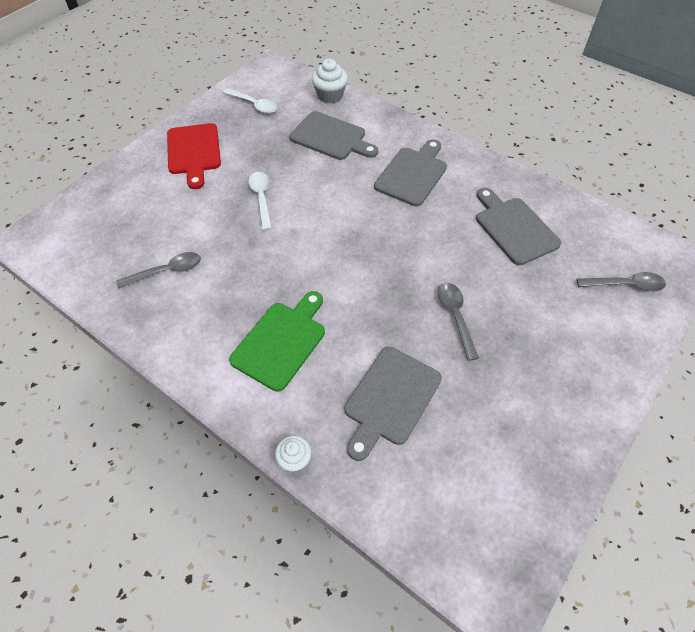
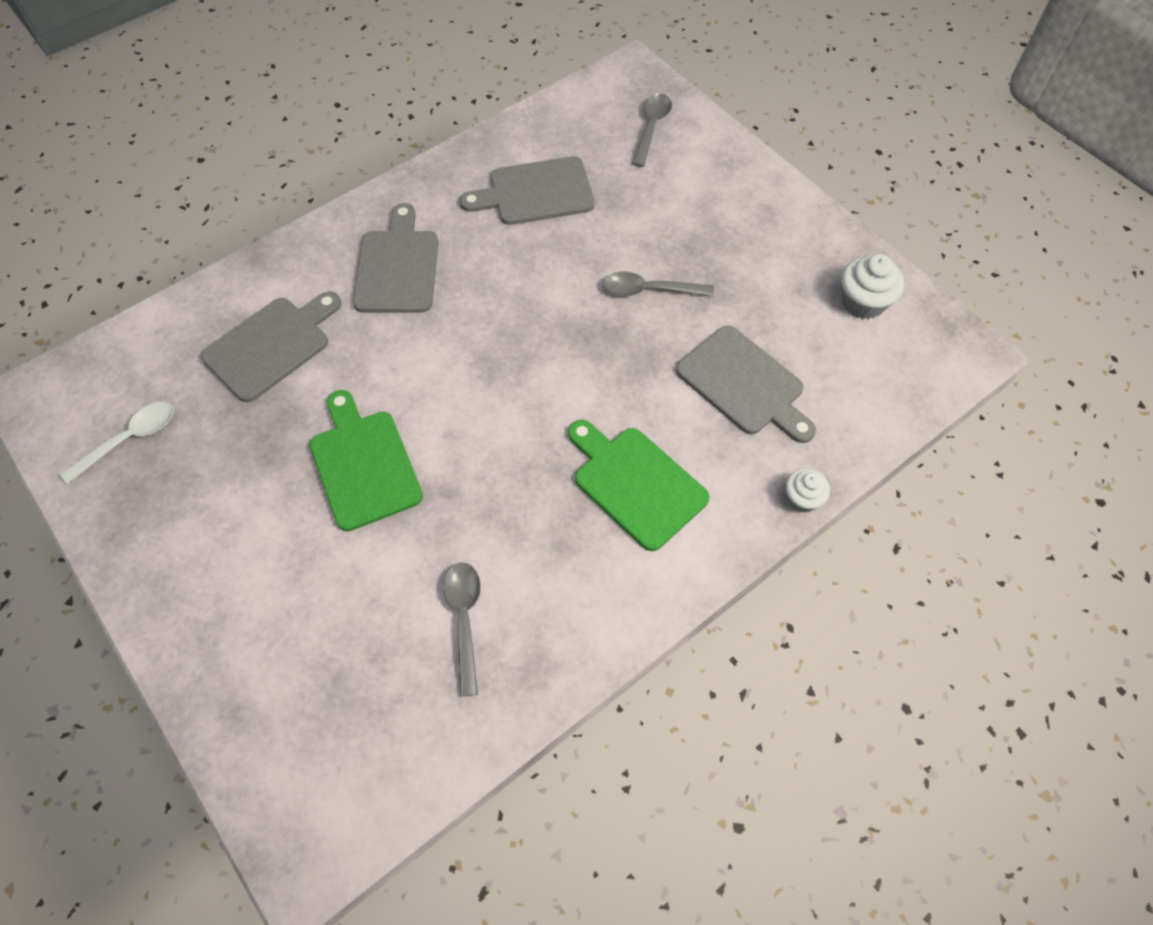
camera: 75 degrees left, 5 degrees up
red cutting board [167,123,221,189] -> none
white spoon [248,172,272,230] -> green cutting board [310,390,423,532]
white cupcake [312,59,348,103] -> white cupcake moved to [841,254,904,319]
grey cutting board [374,139,447,206] -> grey cutting board turned 45 degrees clockwise [353,203,438,313]

